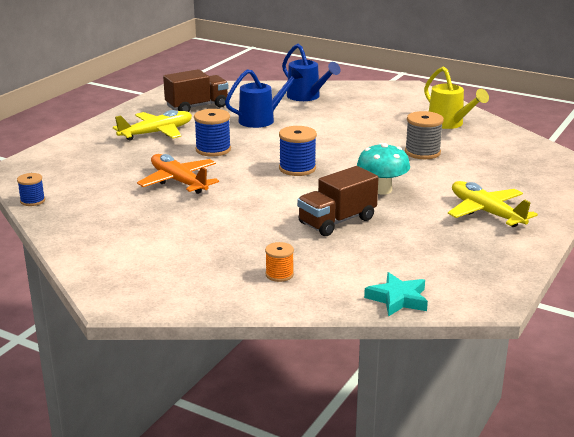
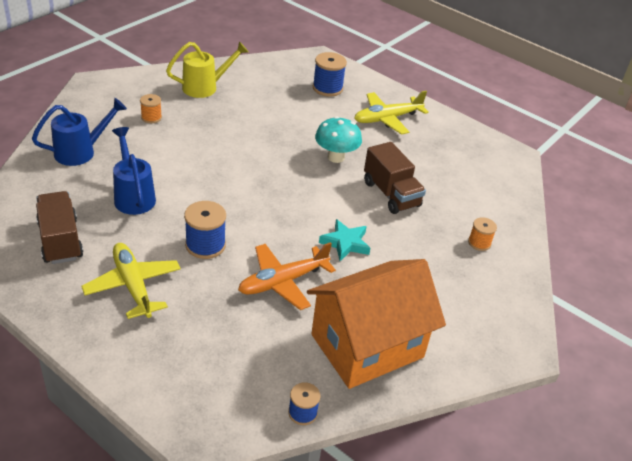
camera: 85 degrees left, 15 degrees up
blue spool [279,126,317,176] -> blue spool moved to [313,52,347,97]
turquoise star [364,272,428,317] -> turquoise star moved to [319,219,370,261]
grey spool [405,111,444,159] -> none
none -> orange spool [140,94,162,123]
none -> orange house [307,259,446,389]

